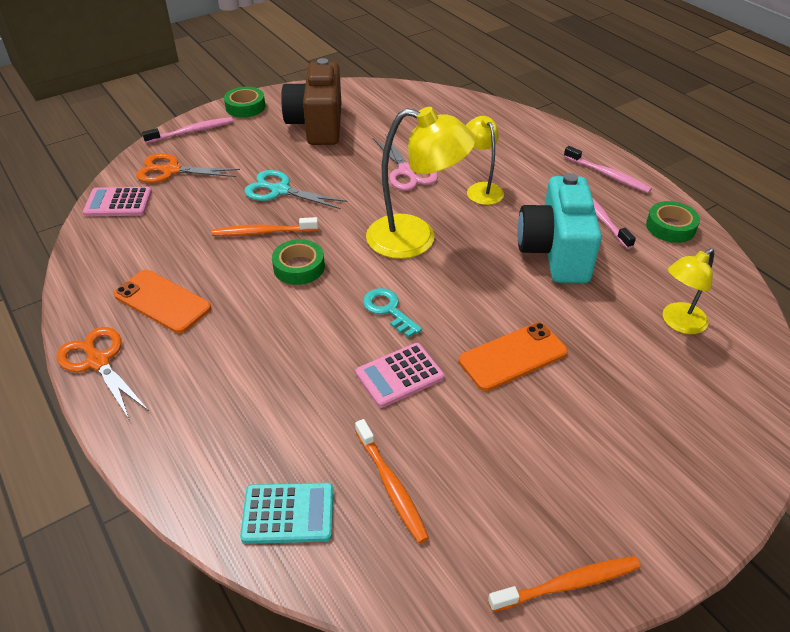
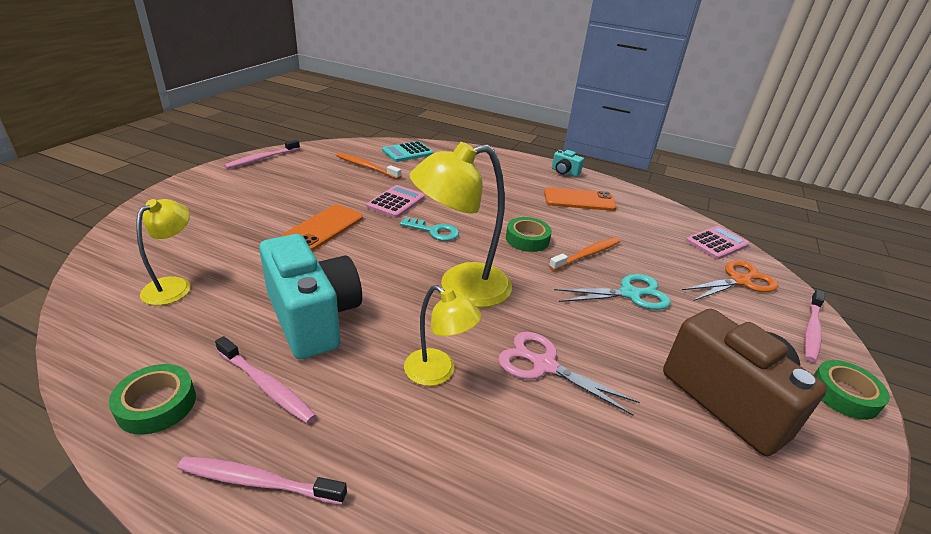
camera: 145 degrees right, 10 degrees down
orange scissors [57,327,149,419] -> turquoise camera [552,150,584,177]
orange toothbrush [488,556,641,612] -> pink toothbrush [224,140,300,169]

